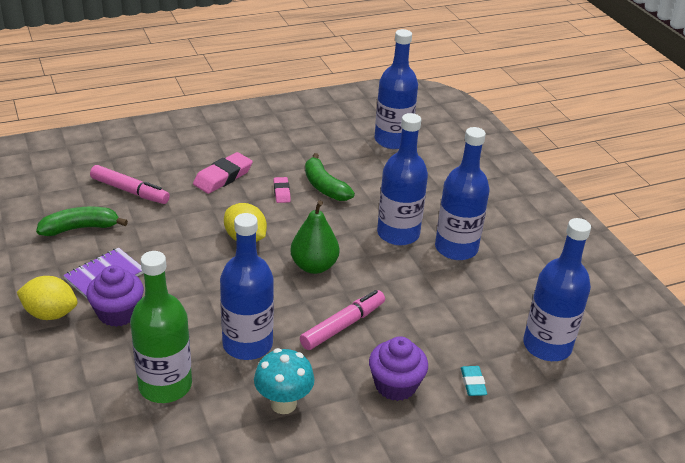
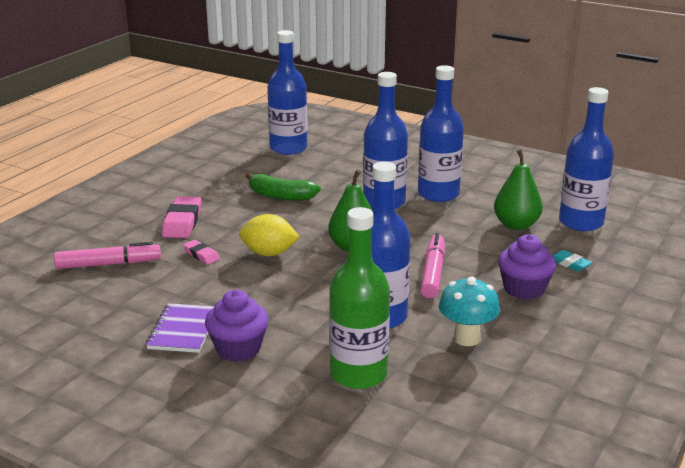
camera: 35 degrees left, 10 degrees down
yellow lemon [17,276,77,320] -> none
green banana [36,206,128,236] -> none
pink eraser [274,177,291,203] -> pink eraser moved to [183,240,220,264]
none -> green pear [494,149,543,230]

